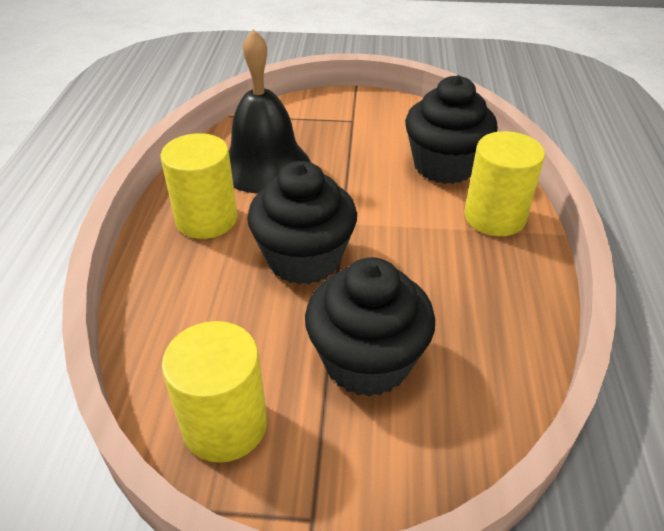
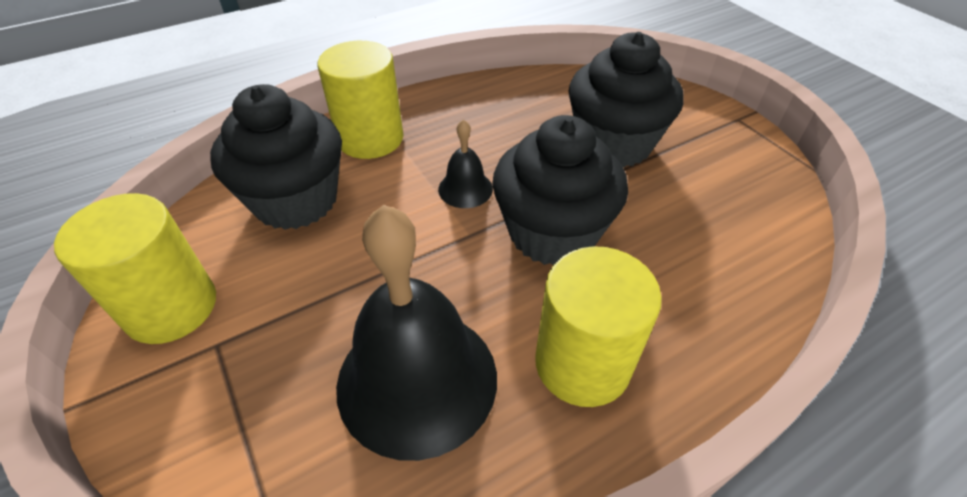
camera: 125 degrees left, 5 degrees up
yellow cylinder [162,321,267,463] -> yellow cylinder moved to [54,193,216,344]
none -> black bell [438,120,493,208]

